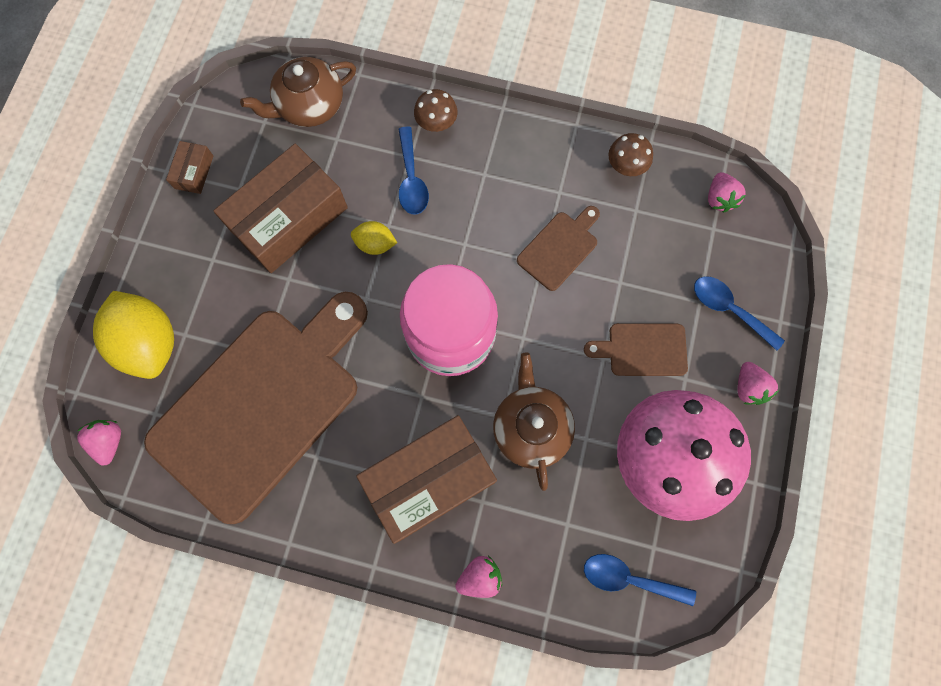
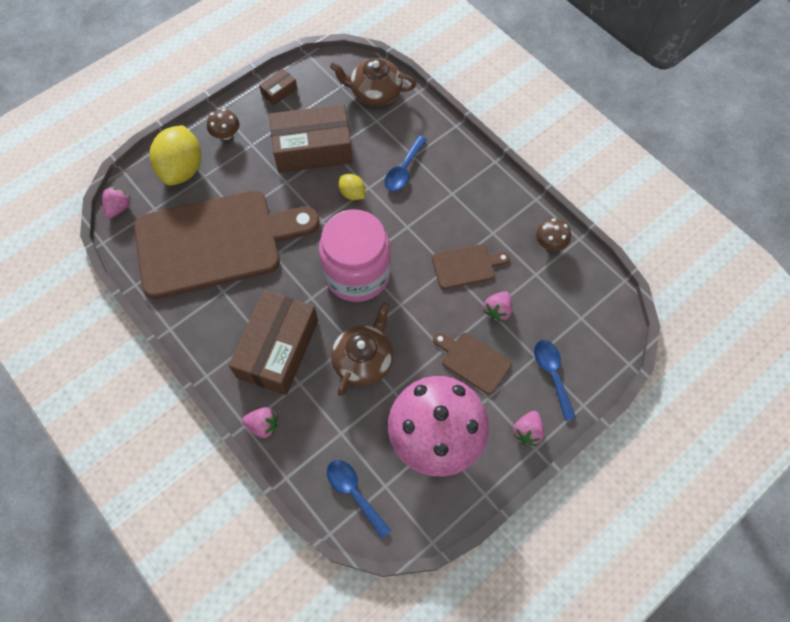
camera: 35 degrees right, 10 degrees down
brown box [356,415,497,544] -> brown box turned 75 degrees counterclockwise [229,290,318,395]
brown mushroom [414,89,457,132] -> brown mushroom moved to [207,109,239,140]
pink strawberry [708,172,746,213] -> pink strawberry moved to [484,291,512,322]

